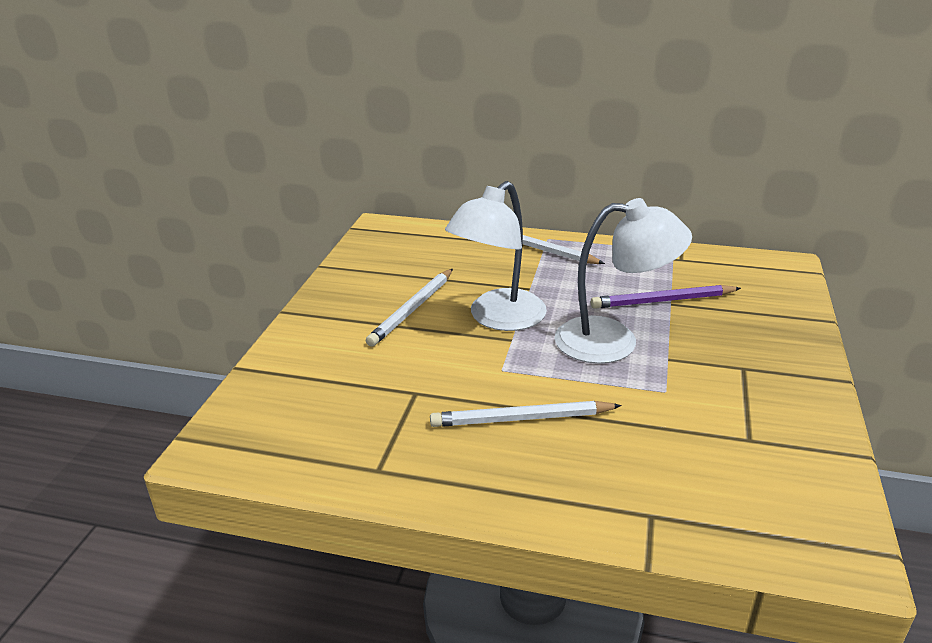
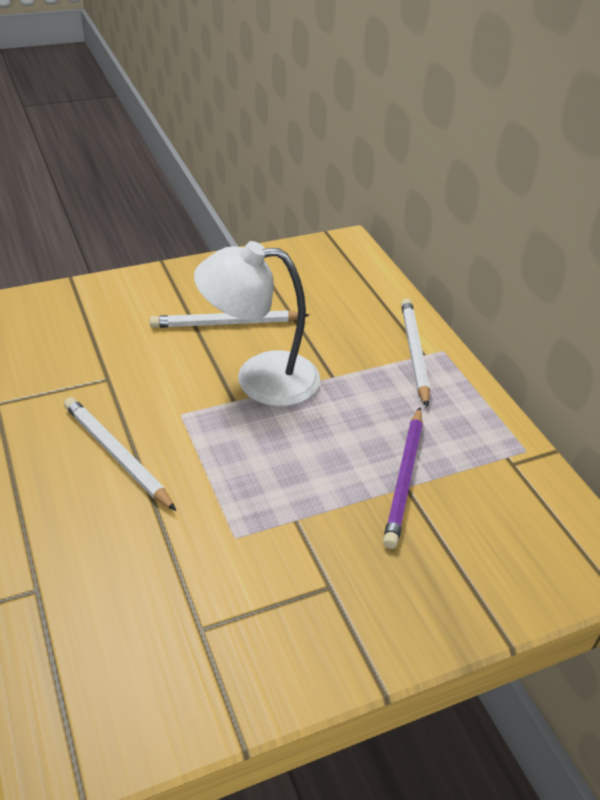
camera: 50 degrees right, 10 degrees up
white lamp [555,198,692,364] -> none
purple pencil [591,285,741,309] -> purple pencil turned 120 degrees counterclockwise [383,407,423,549]

